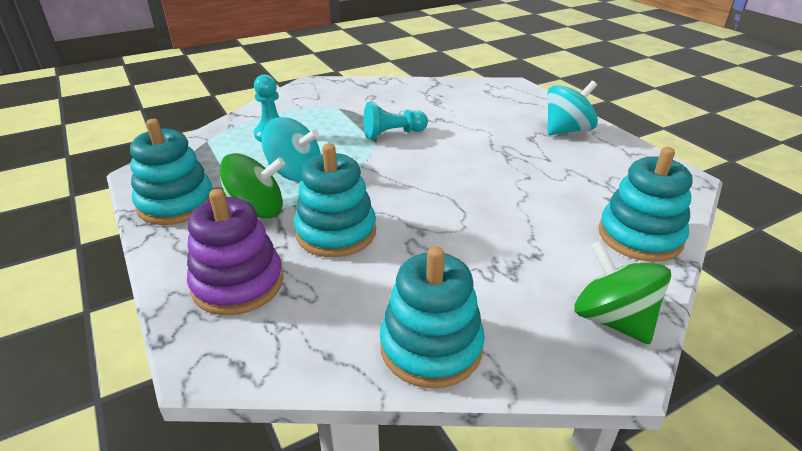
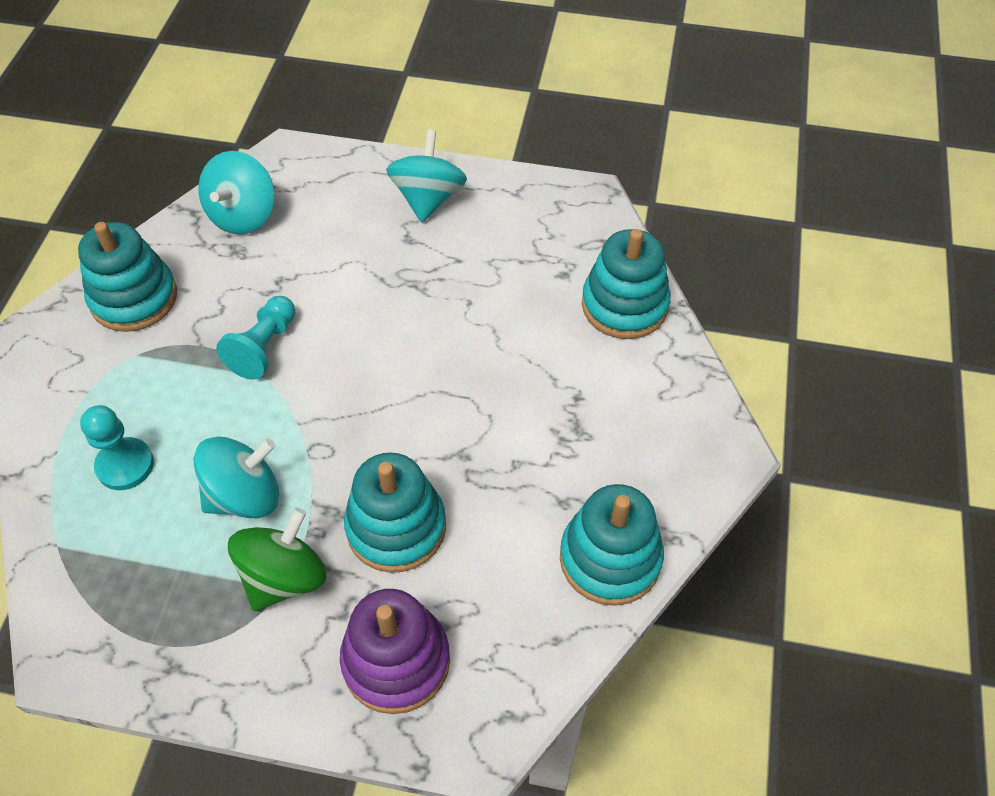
camera: 50 degrees left, 20 degrees up
turquoise stacking toy [130,119,212,225] -> turquoise stacking toy moved to [78,222,177,332]
green spinning top [574,240,671,344] -> none
none -> turquoise spinning top [199,151,274,234]

